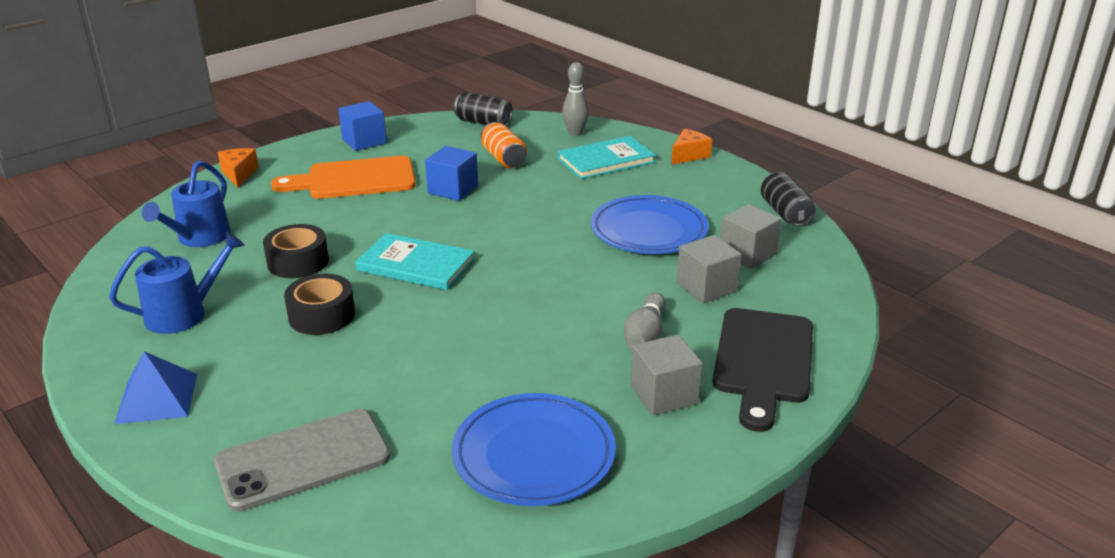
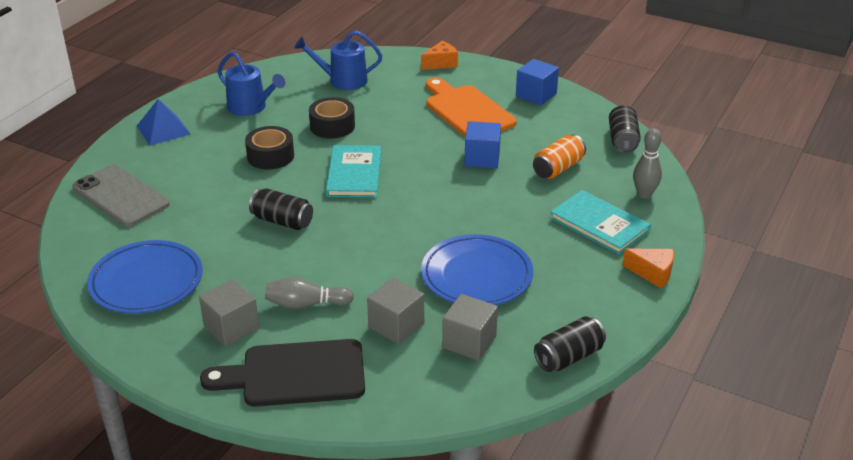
camera: 70 degrees right, 5 degrees up
none -> black can [249,188,313,230]

